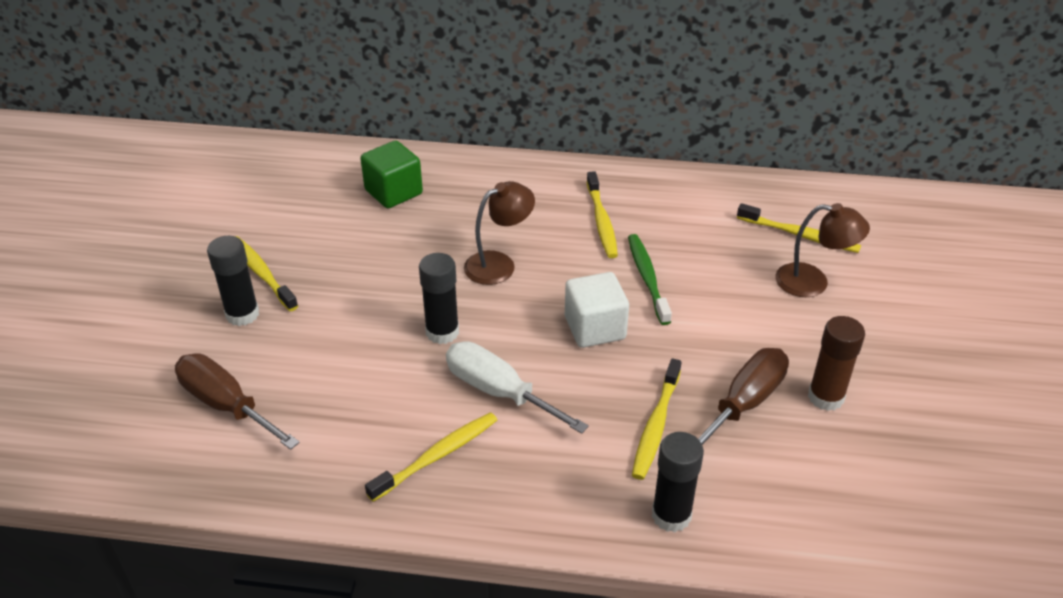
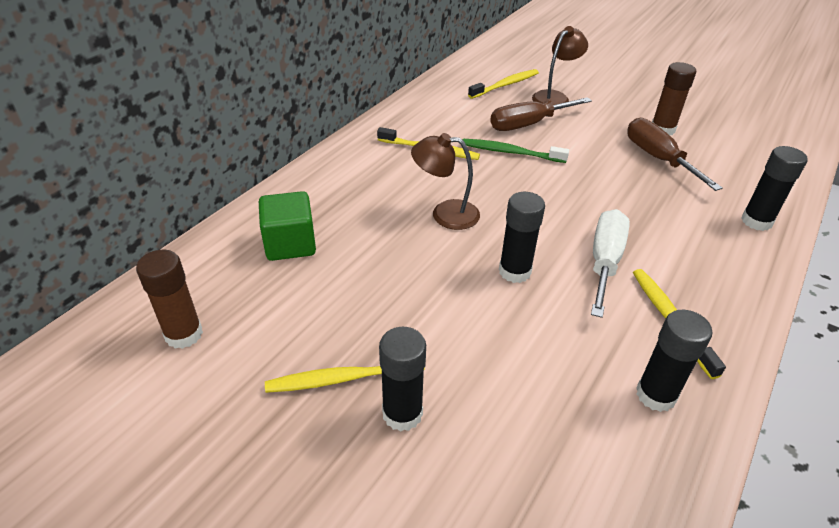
camera: 65 degrees left, 0 degrees up
brown screwdriver [175,353,300,450] -> brown screwdriver moved to [490,97,592,131]
white screwdriver [446,341,589,434] -> white screwdriver turned 135 degrees clockwise [591,209,630,318]
brown lamp [464,181,535,285] -> brown lamp turned 75 degrees counterclockwise [411,133,480,230]
white cube [565,272,629,348] -> none
yellow toothbrush [632,358,681,480] -> none
none -> brown glue stick [136,250,203,349]
none -> black glue stick [636,310,712,412]

